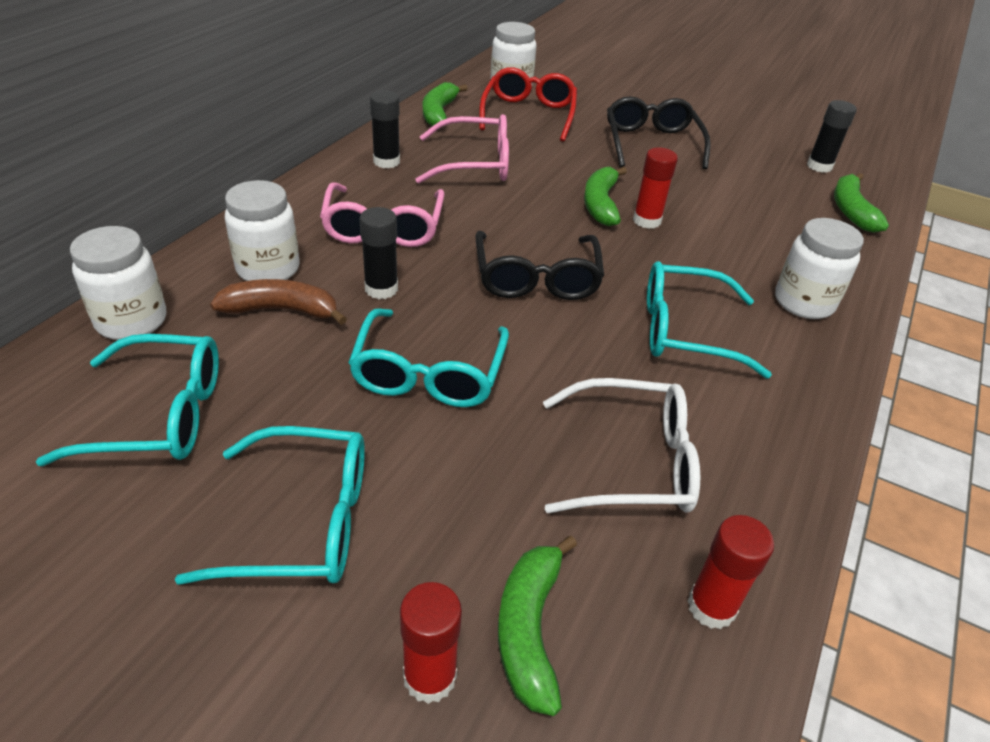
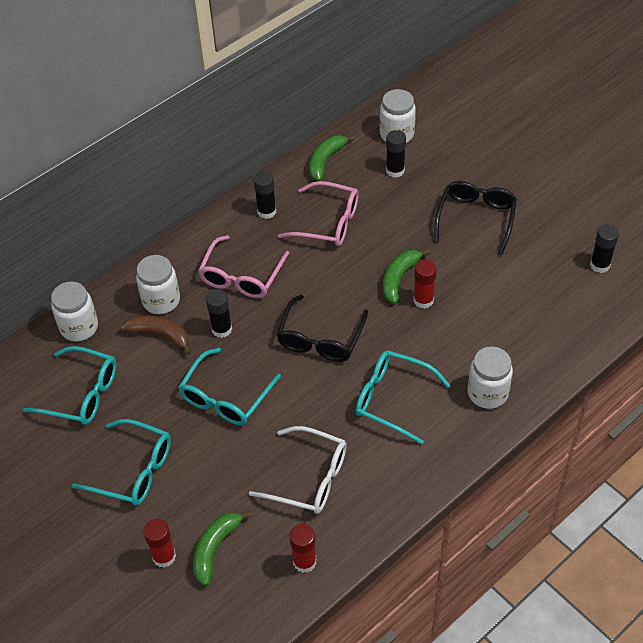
camera: 25 degrees right, 10 degrees up
red glasses [479,67,577,142] -> black glue stick [386,130,406,178]
green banana [834,173,889,233] -> none

